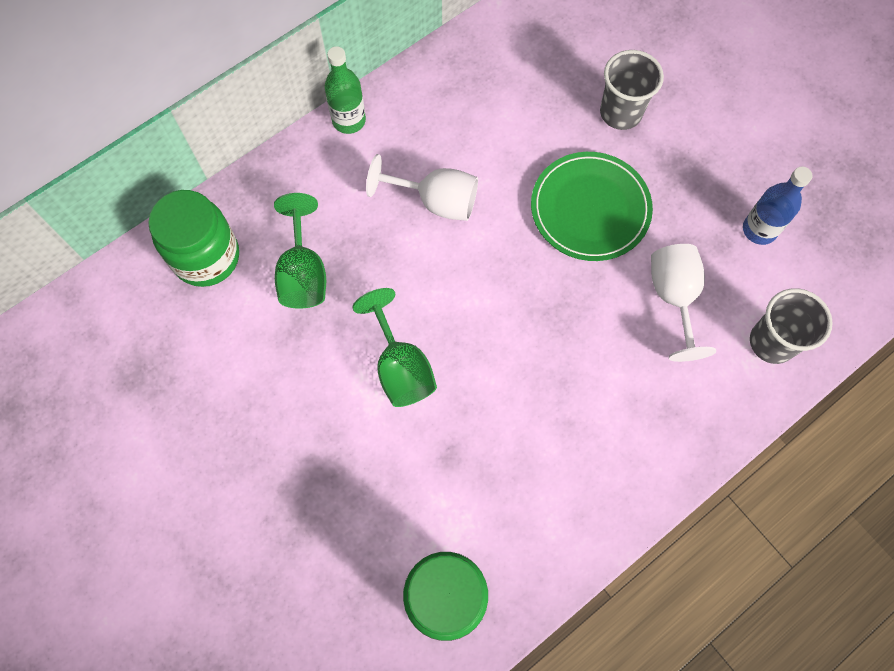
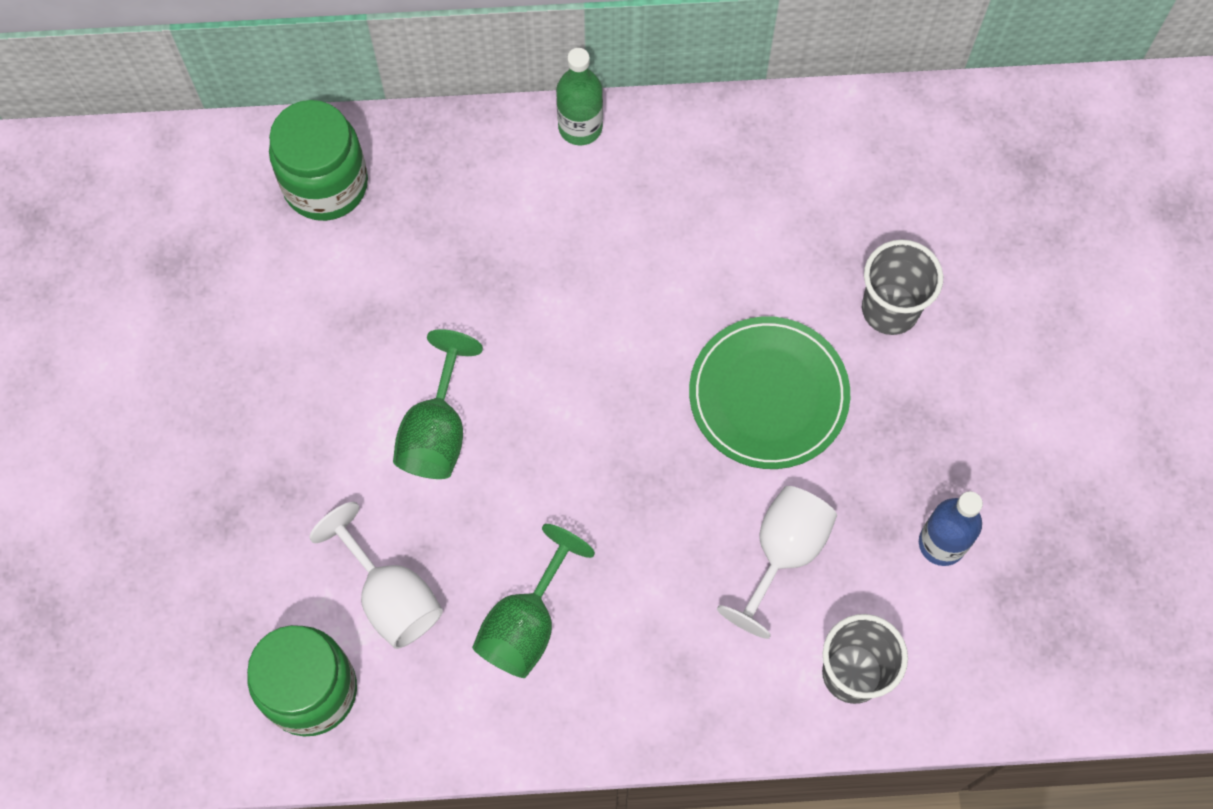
camera: 35 degrees right, 0 degrees up
green goblet [274,193,326,309] -> green goblet moved to [472,524,595,678]
white goblet [366,154,478,221] -> white goblet moved to [309,502,443,649]

